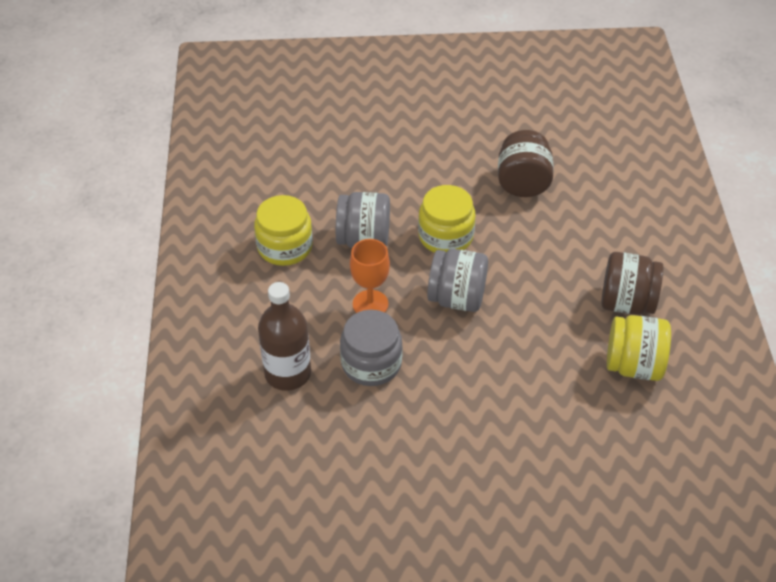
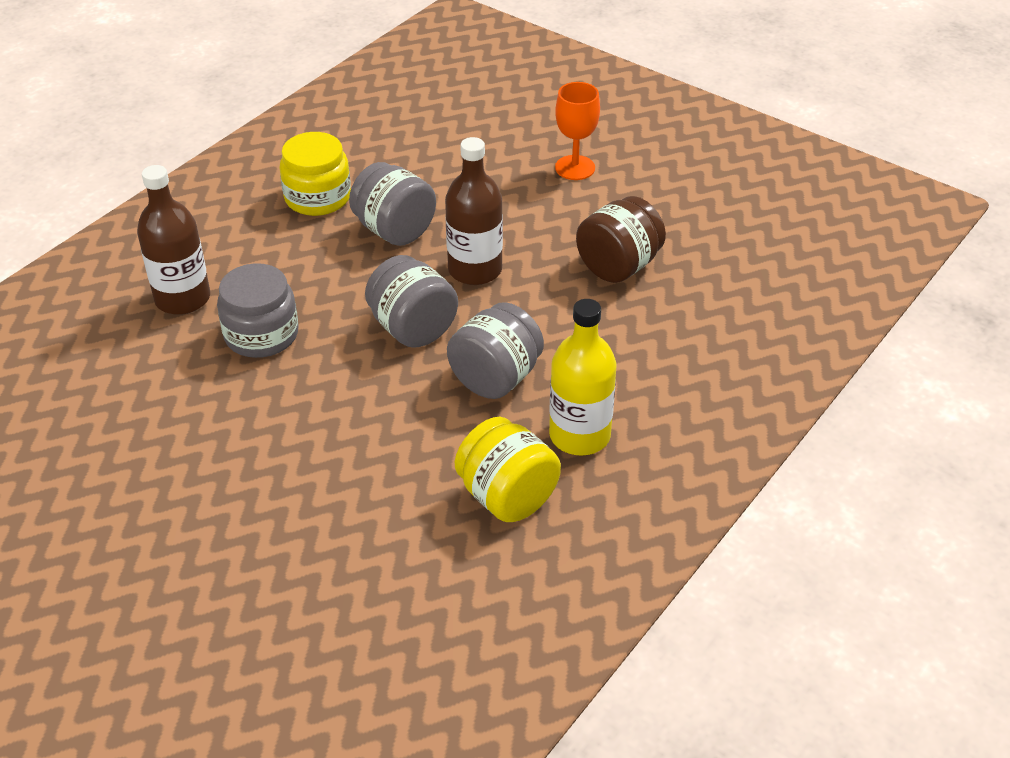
camera: 40 degrees right, 5 degrees down
orange goblet [350,239,390,313] -> orange goblet moved to [555,82,600,180]
yellow jar [418,185,476,253] -> brown bottle [445,137,503,285]
brown jar [601,252,663,315] -> yellow bottle [549,299,617,456]
none -> grey jar [447,302,544,399]

